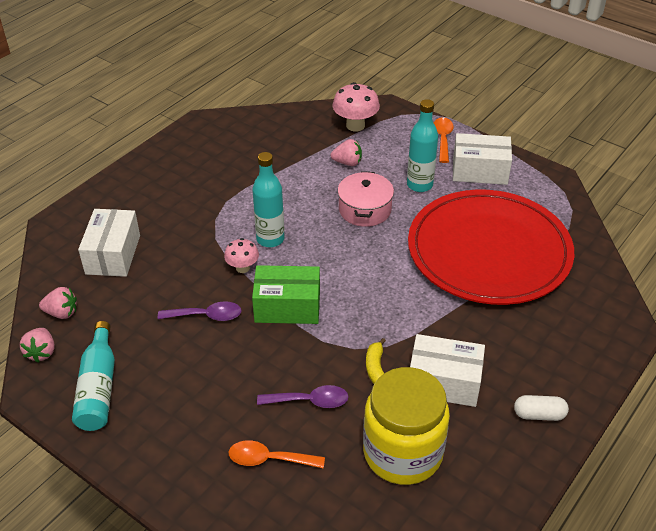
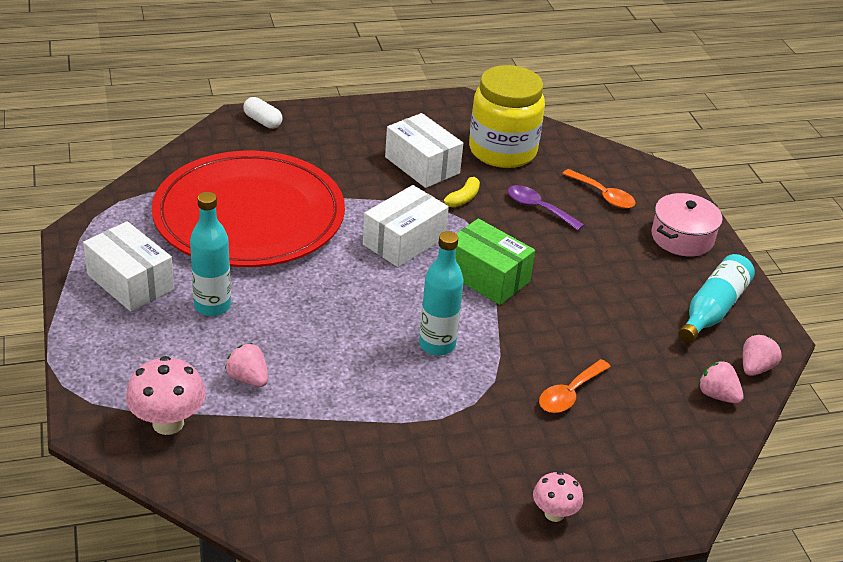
camera: 145 degrees left, 5 degrees down
white box [78,209,140,277] -> white box moved to [363,185,449,267]
purple spoon [158,301,241,321] -> none
pink mushroom [224,238,259,273] -> pink mushroom moved to [533,471,583,522]
pink pot [338,171,394,227] -> pink pot moved to [651,193,723,257]
orange spoon [434,117,454,163] -> orange spoon moved to [539,359,611,413]
white capsule [514,395,569,421] -> white capsule moved to [243,97,283,129]

